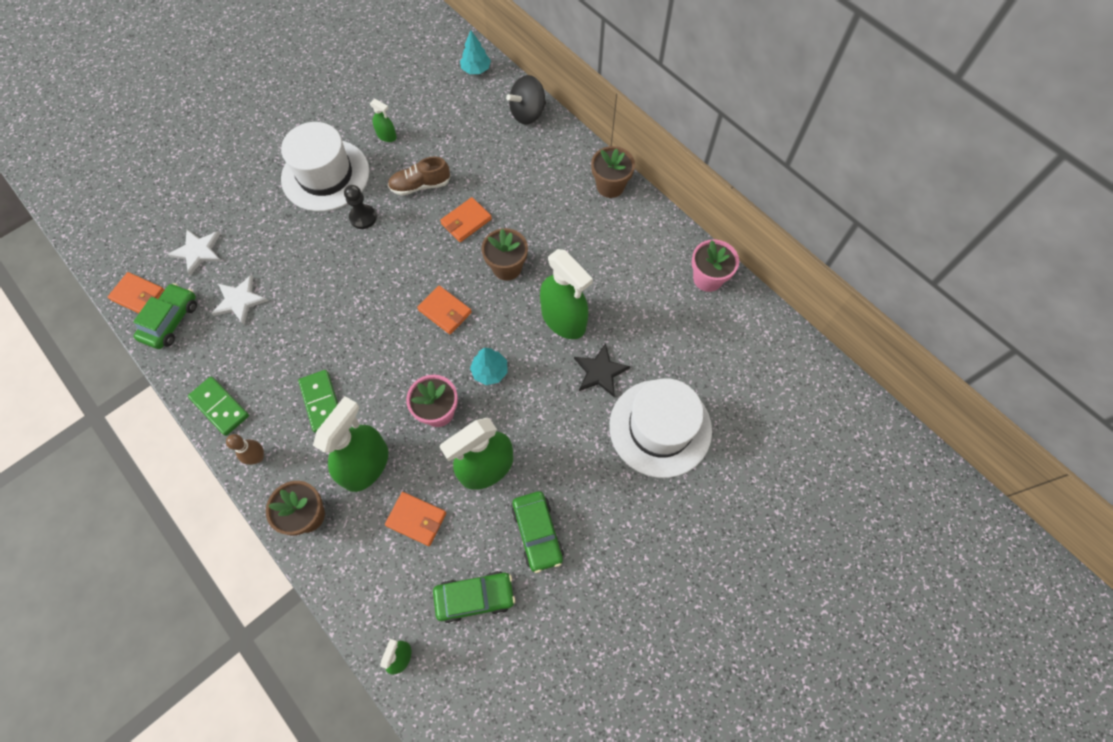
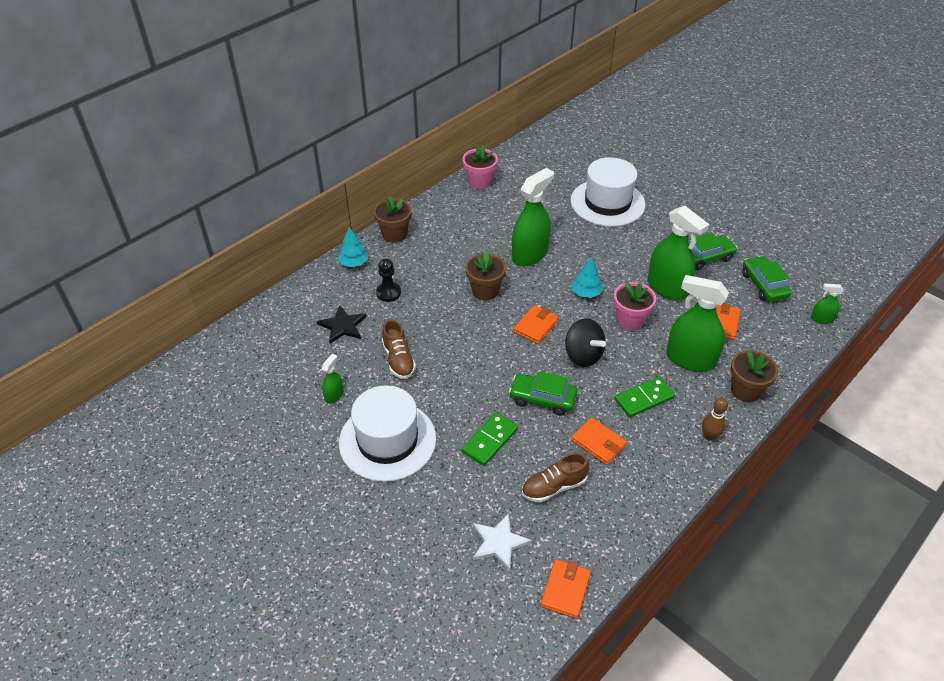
camera: 95 degrees left, 20 degrees down
green car [133,283,197,349] -> green car moved to [509,371,577,415]
green domino [188,377,249,436] -> green domino moved to [462,413,518,466]
white star [211,275,268,325] -> brown shoe [522,453,589,502]
black pawn [344,185,377,229] -> black pawn moved to [376,259,401,302]
orange wallet [440,197,492,242] -> orange wallet moved to [571,417,627,465]
turquoise tree [460,30,491,74] -> turquoise tree moved to [338,227,368,267]
black spinning top [506,75,546,124] -> black spinning top moved to [565,318,606,367]
black star [574,343,631,397] -> black star moved to [317,305,367,344]

